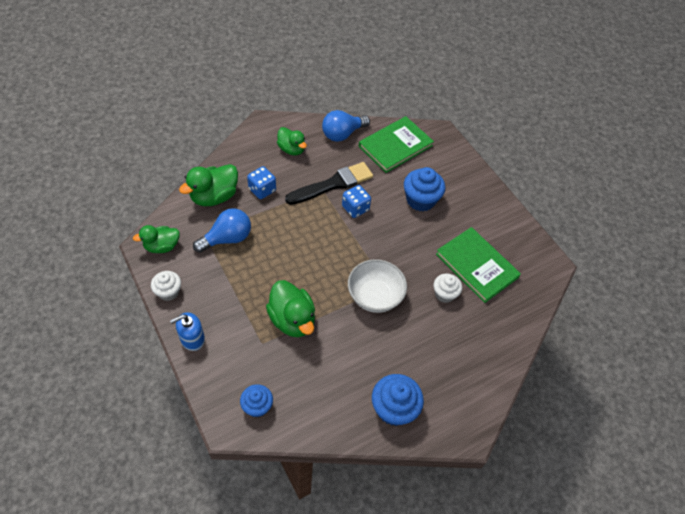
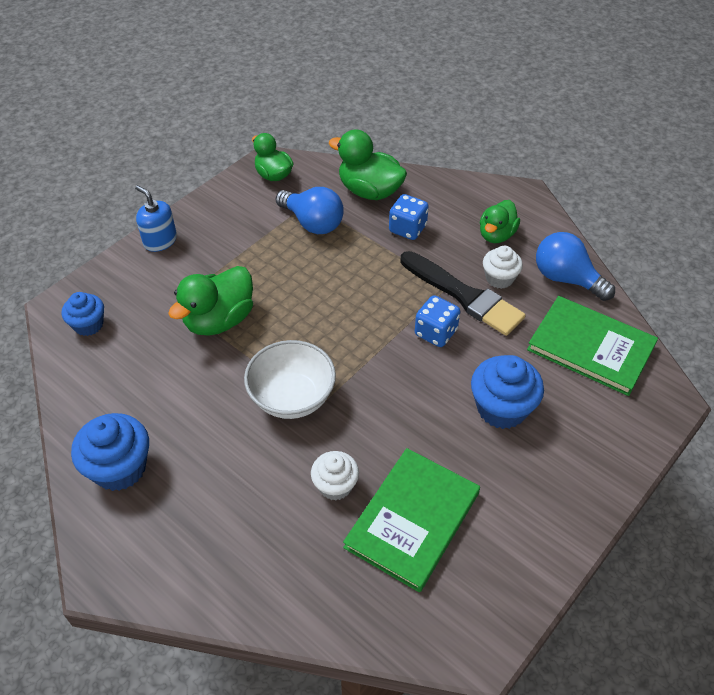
camera: 75 degrees right, 5 degrees down
white cupcake [151,271,181,301] -> white cupcake moved to [483,246,523,289]

